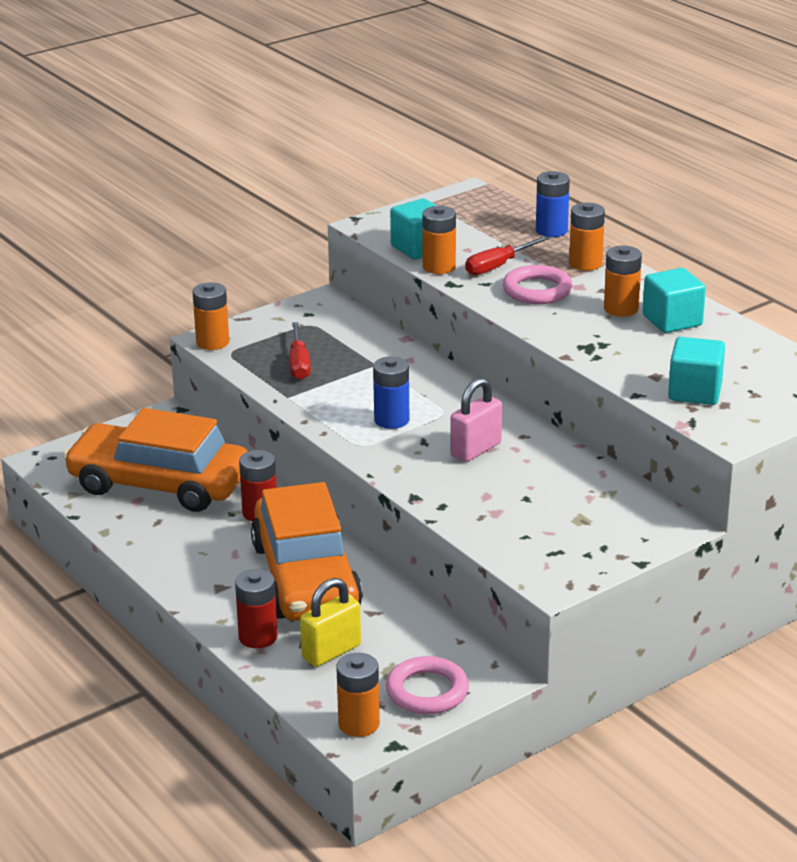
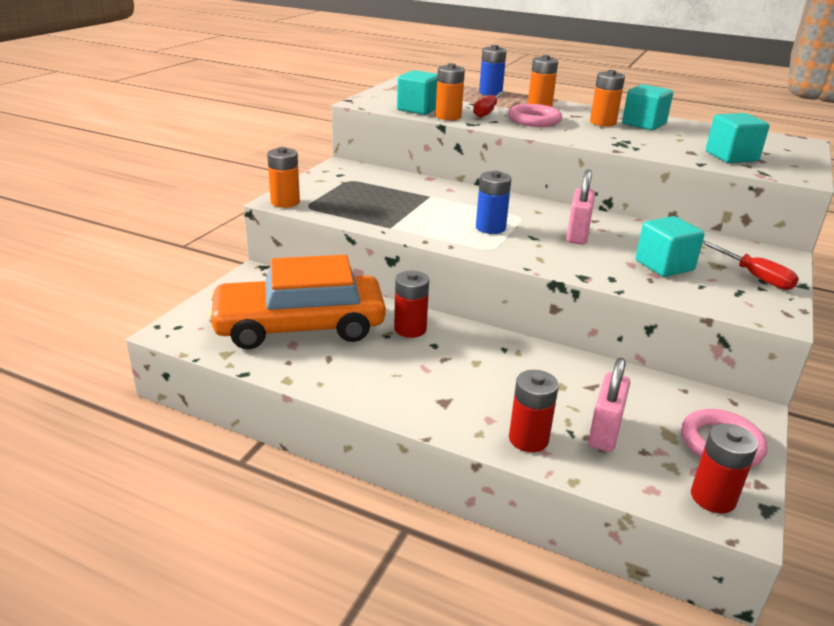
camera: 30 degrees left, 0 degrees up
orange car [251,482,363,621] -> none
red screwdriver [289,322,311,380] -> red screwdriver moved to [702,240,799,290]
yellow padlock [300,578,361,667] -> pink padlock [588,358,630,452]
orange battery [336,653,380,737] -> red battery [691,423,758,513]
none -> turquoise cube [636,216,705,277]

